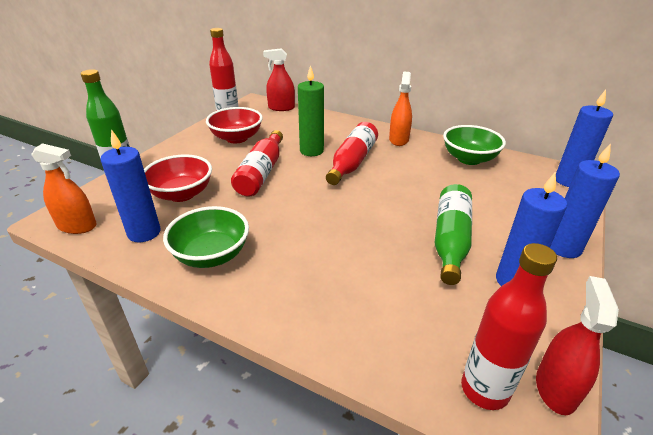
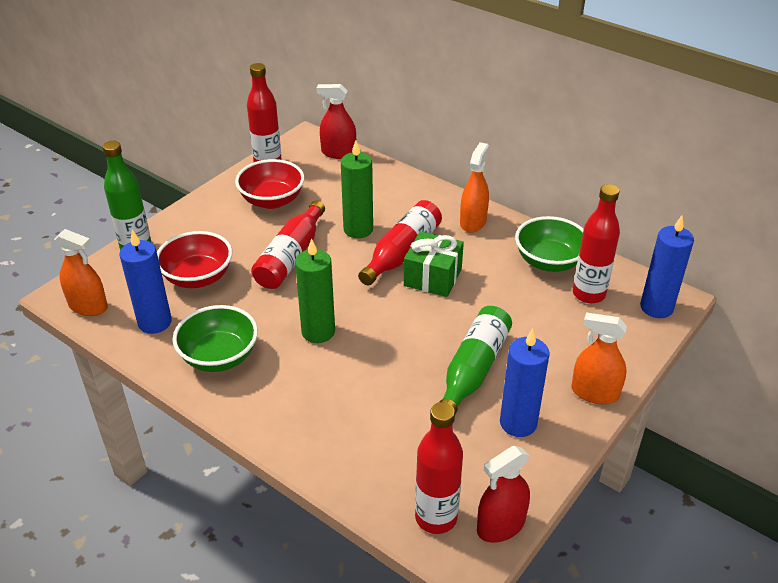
camera: 10 degrees right, 5 degrees up
red spray bottle [536,276,619,415] -> red spray bottle turned 150 degrees counterclockwise [477,446,530,543]
blue candle [550,143,620,258] -> orange spray bottle [571,313,627,404]
none -> green candle [295,238,335,343]
none -> green gift [404,231,464,297]
none -> red bottle [573,184,620,303]

